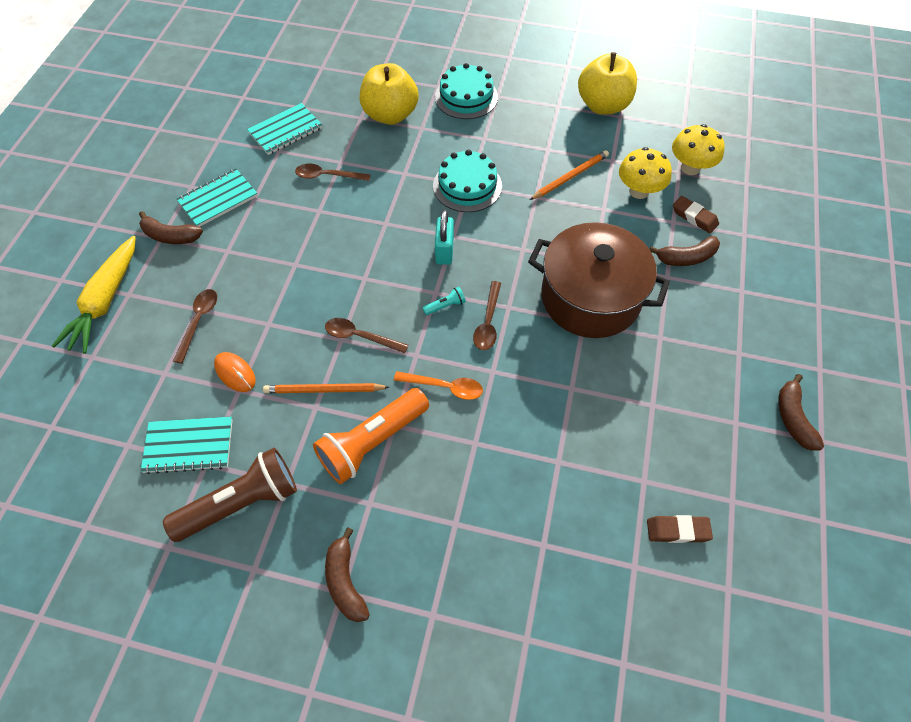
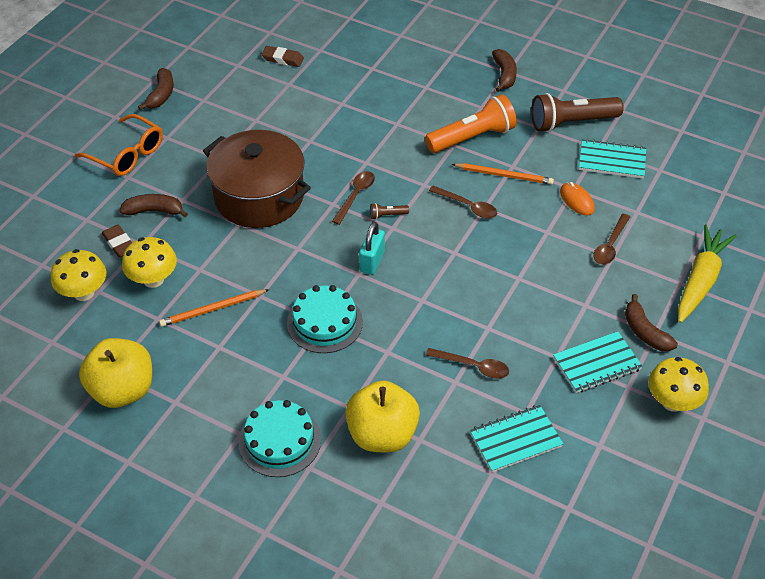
camera: 165 degrees left, 10 degrees down
brown banana [139,211,203,244] -> brown banana turned 150 degrees counterclockwise [625,294,678,352]
orange spoon [394,371,483,400] -> none
turquoise flashlight [422,287,466,315] -> brown flashlight [370,203,409,220]
none -> orange glasses [75,114,163,176]
none -> yellow mushroom [648,357,709,412]

